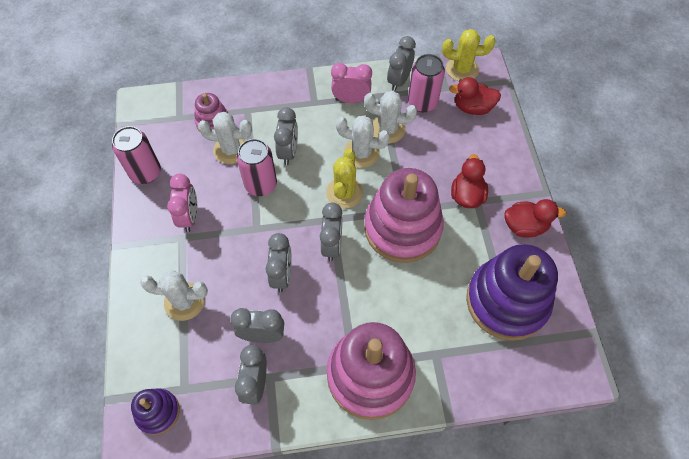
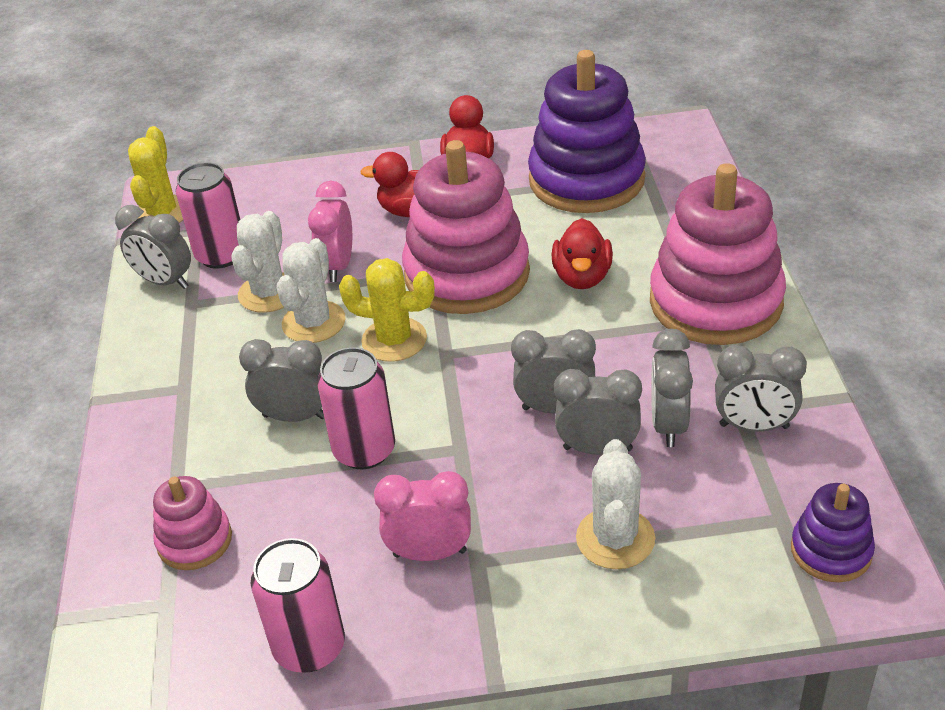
camera: 85 degrees left, 20 degrees down
white cactus [198,112,252,164] -> none
grey clock [320,202,342,261] -> grey clock moved to [554,369,642,455]
pink clock [331,63,372,103] -> pink clock moved to [308,181,352,282]
red duck [449,77,501,115] -> red duck moved to [552,218,613,289]

